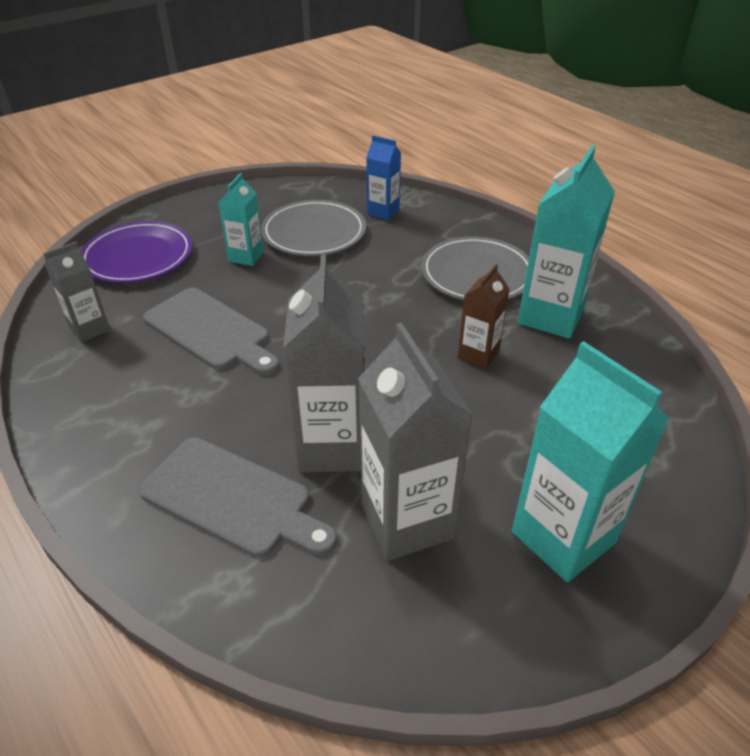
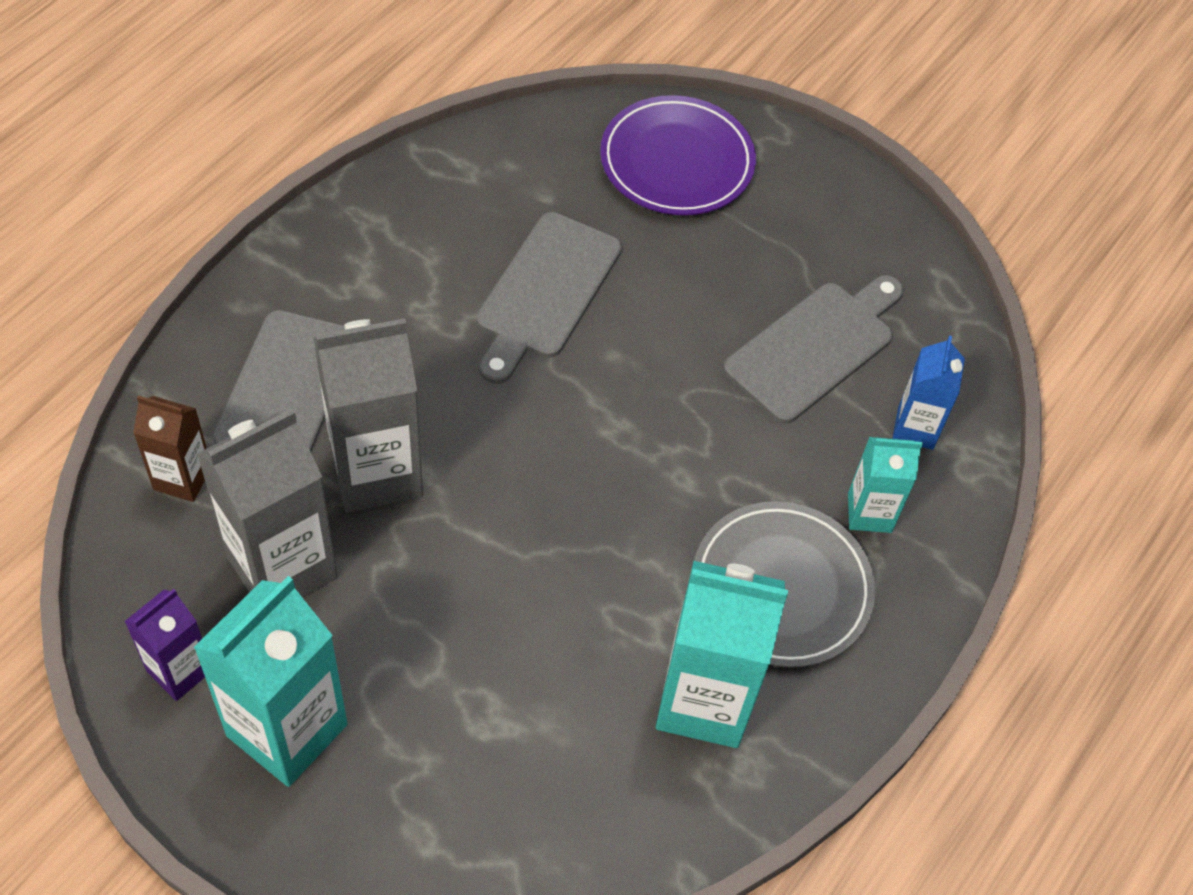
camera: 70 degrees right, 15 degrees up
grey carton [43,242,110,342] -> none
turquoise carton [218,173,264,266] -> turquoise carton moved to [848,437,923,533]
grey plate [261,200,366,256] -> grey cutting board [723,275,904,424]
brown carton [458,264,510,369] -> brown carton moved to [133,395,207,502]
none -> purple carton [124,589,205,701]

